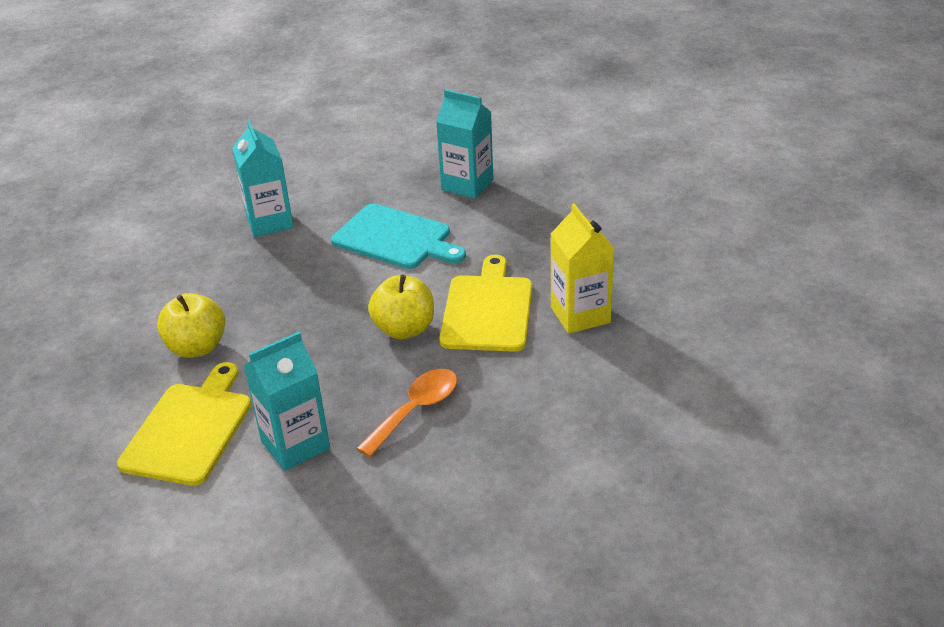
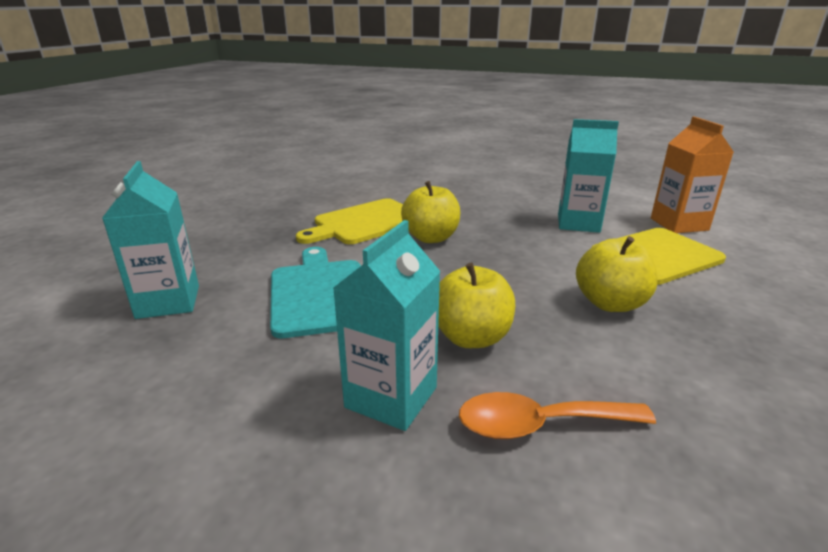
camera: 135 degrees left, 10 degrees down
orange spoon [356,369,457,457] -> orange spoon moved to [459,392,656,439]
yellow carton [551,203,614,334] -> none
none -> yellow apple [438,263,515,348]
none -> orange carton [651,117,733,233]

